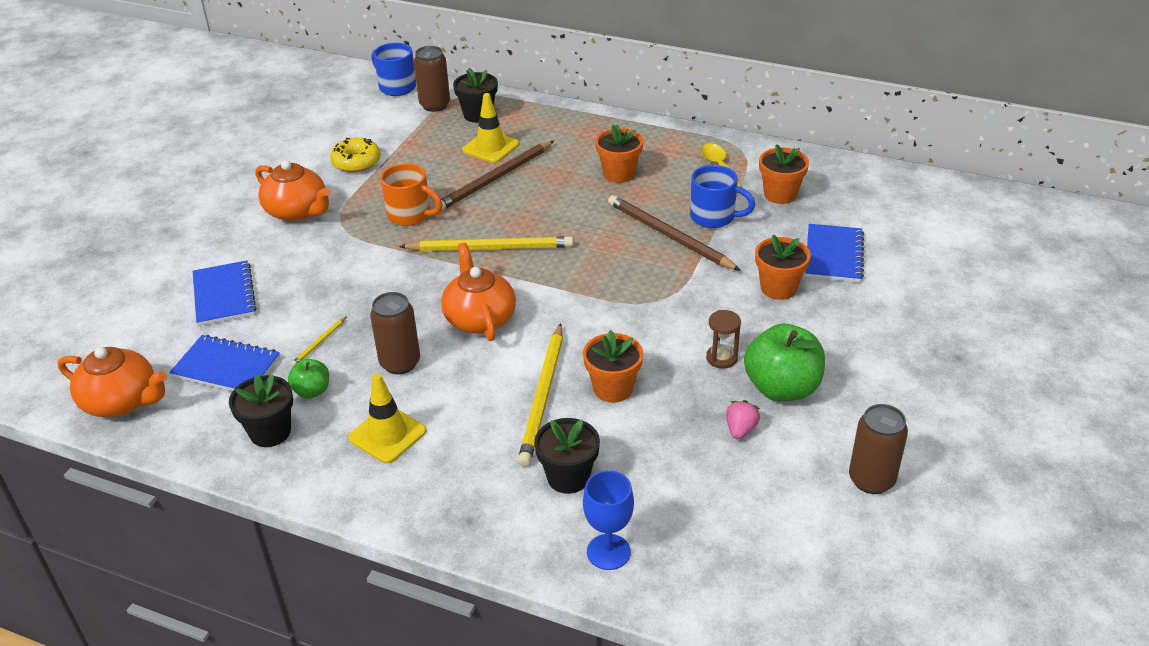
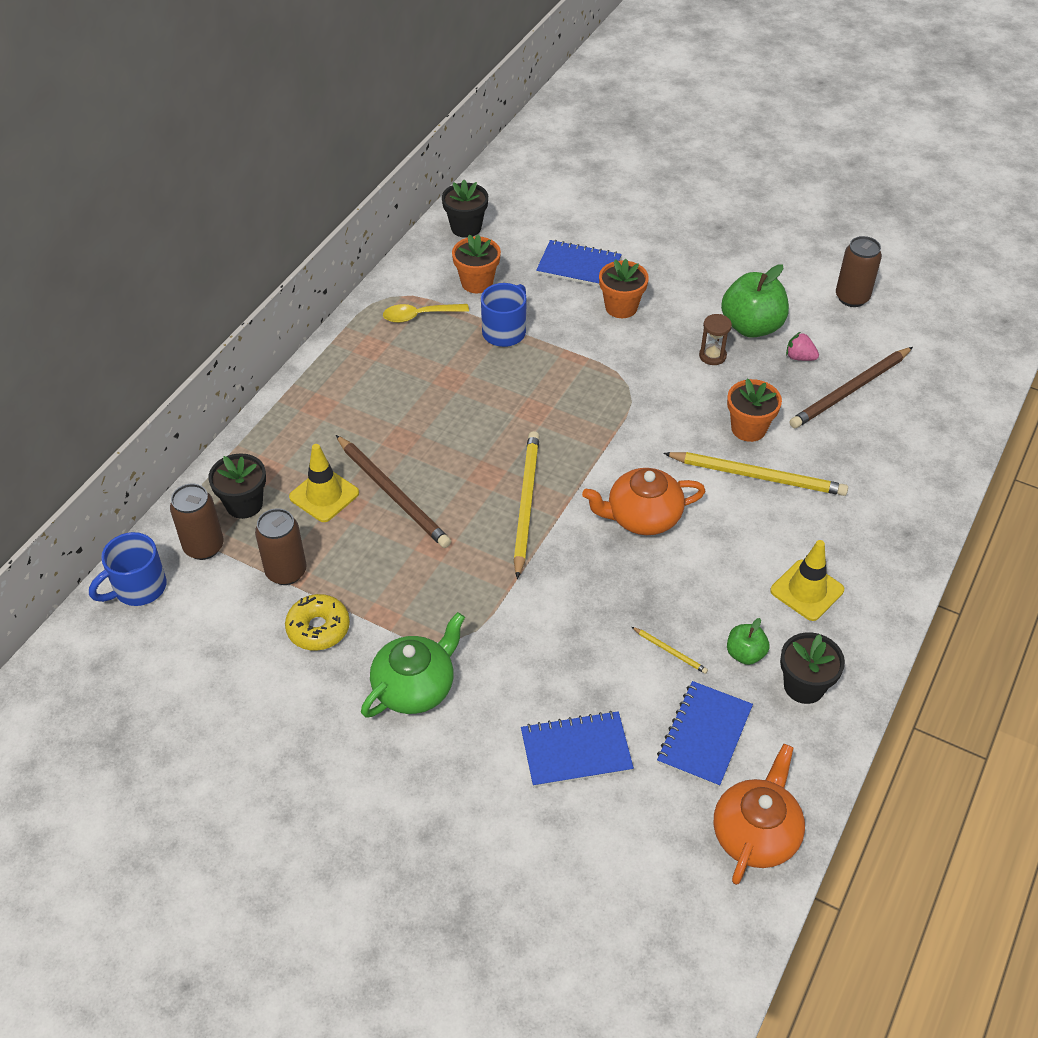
camera: 85 degrees left, 10 degrees up
orange teapot [256,160,331,221] -> green teapot [361,612,465,718]
brown can [370,292,420,374] -> brown can moved to [255,508,307,585]
orange mug [380,163,443,226] -> none
black flower pot [534,418,600,494] -> black flower pot moved to [442,180,488,238]
blue goblet [583,470,634,570] -> none
orange flower pot [595,124,643,183] -> none
brown pencil [608,195,741,271] -> brown pencil moved to [789,347,913,428]

